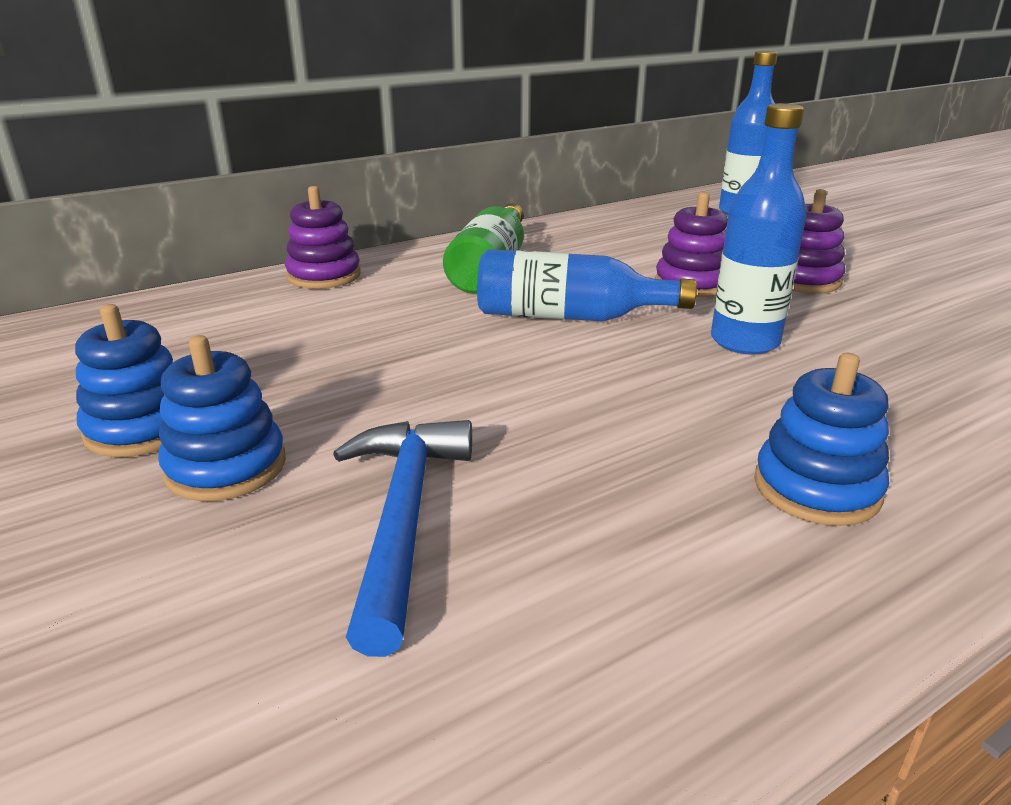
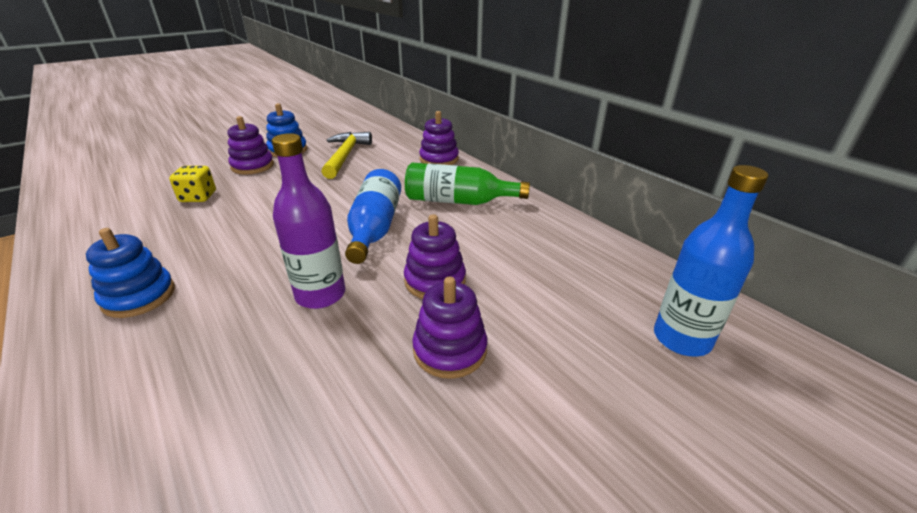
camera: 85 degrees right, 5 degrees up
blue stacking toy [158,335,286,501] -> purple stacking toy [228,116,274,174]
blue hammer [333,420,472,657] -> yellow dice [169,166,216,202]
blue bottle [711,103,806,355] -> purple bottle [272,133,345,309]
none -> yellow hammer [321,132,372,179]

